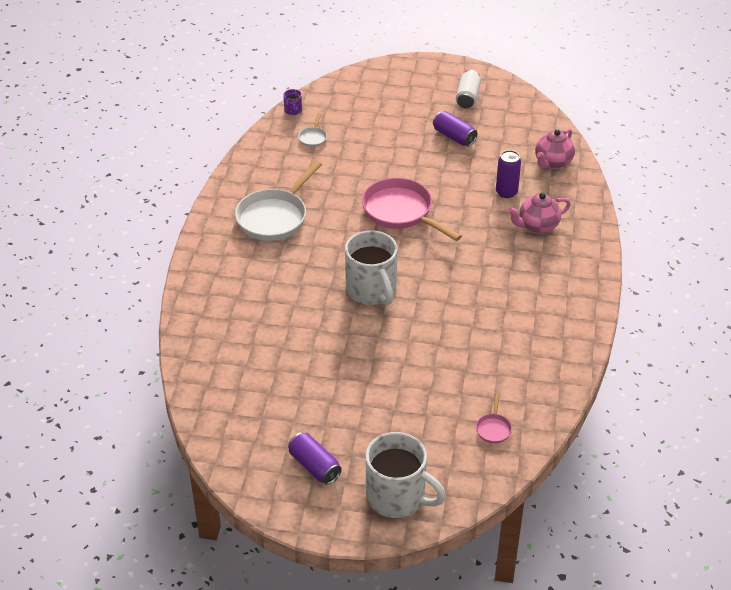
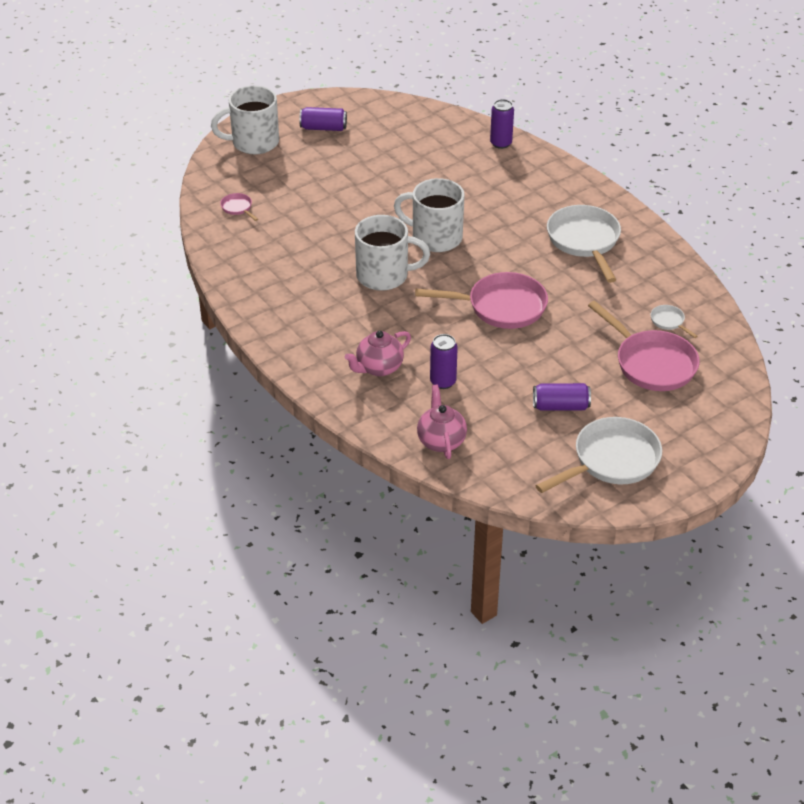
camera: 135 degrees right, 0 degrees up
purple mug [283,89,302,115] -> none
white can [456,70,481,108] -> white pan [536,417,662,493]
pink teapot [508,193,571,234] -> pink teapot turned 150 degrees counterclockwise [345,331,411,376]
none -> white mug [355,215,430,291]
none -> purple can [490,99,514,149]
none -> pink pan [588,301,700,391]

